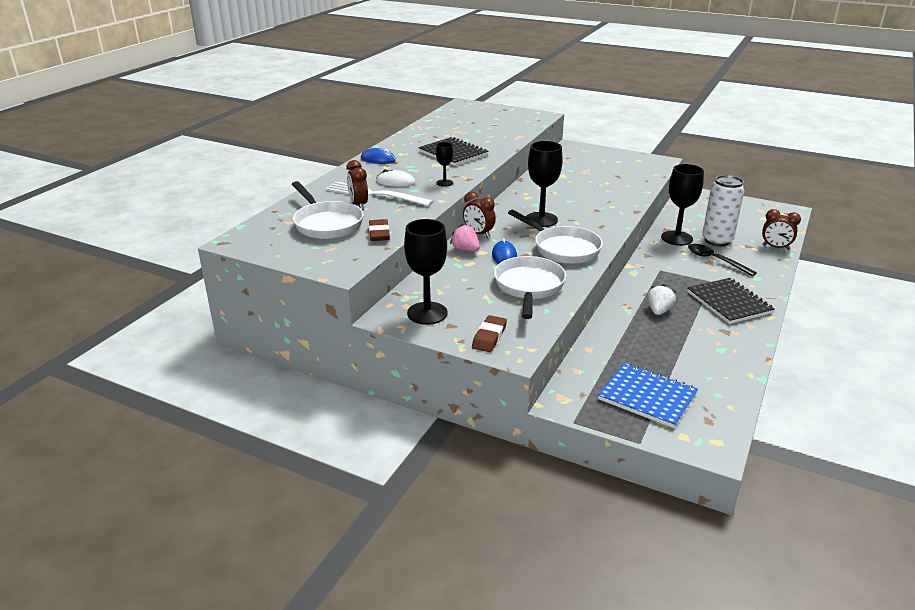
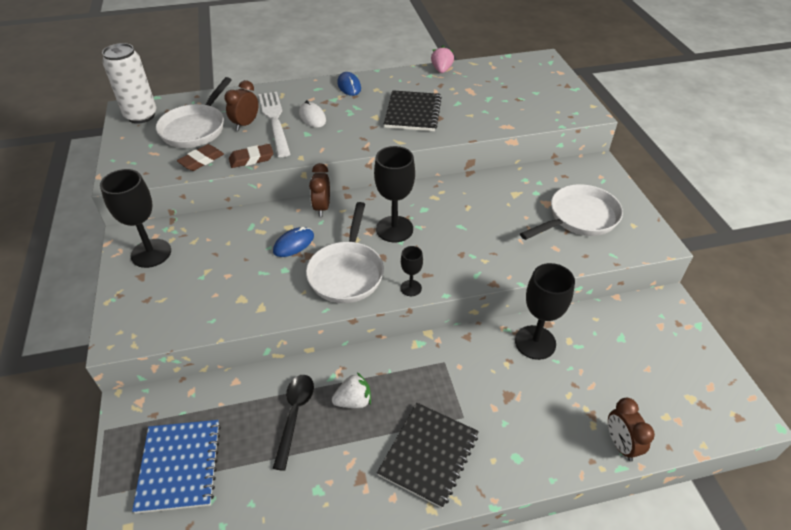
camera: 50 degrees right, 15 degrees up
black goblet [436,142,453,187] -> black goblet moved to [400,246,423,296]
pink strawberry [450,224,480,252] -> pink strawberry moved to [431,46,454,73]
brown eraser [472,315,507,352] -> brown eraser moved to [229,144,273,168]
white pan [494,256,566,319] -> white pan moved to [520,184,623,240]
black spoon [688,244,757,276] -> black spoon moved to [273,375,314,471]
white can [702,175,745,246] -> white can moved to [102,43,157,124]

